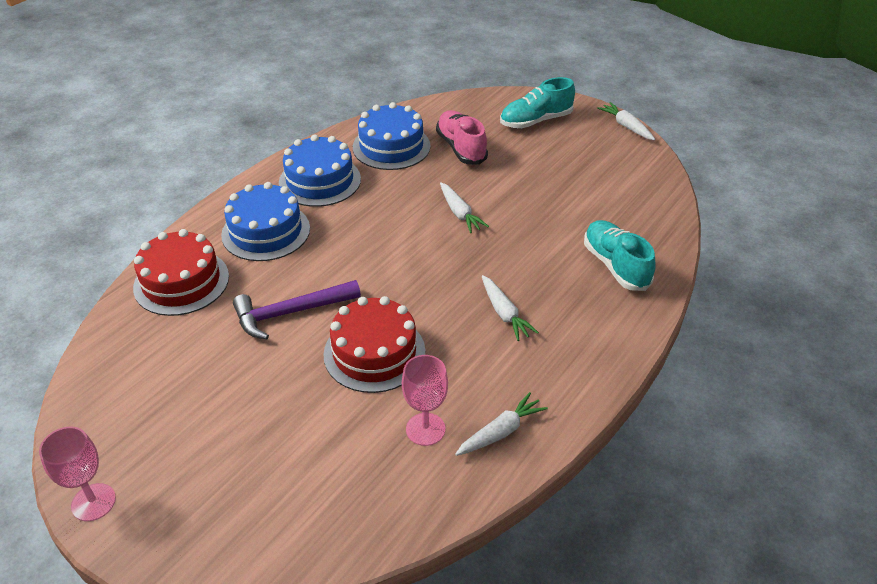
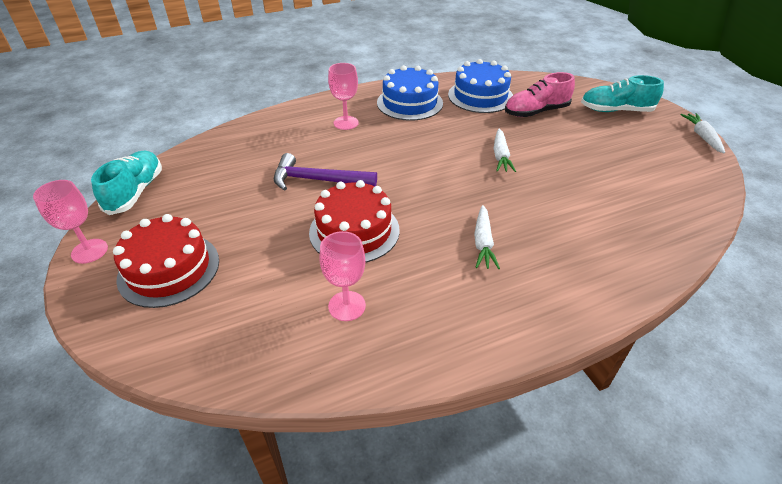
camera: 30 degrees right, 0 degrees up
red cake [133,229,229,316] -> red cake moved to [113,214,219,308]
blue cake [221,182,310,261] -> pink goblet [328,63,359,130]
pink shoe [436,110,488,165] -> pink shoe turned 120 degrees counterclockwise [505,72,575,117]
white carrot [455,392,548,456] -> none
turquoise shoe [584,220,656,291] -> turquoise shoe moved to [91,150,162,215]

